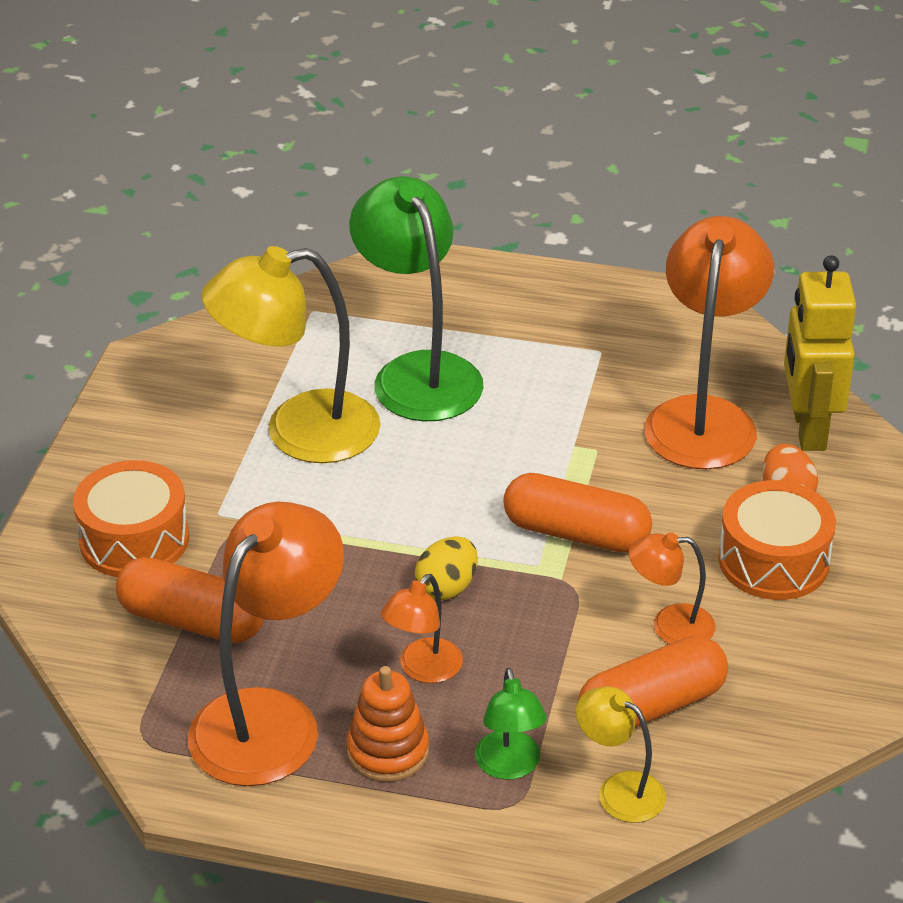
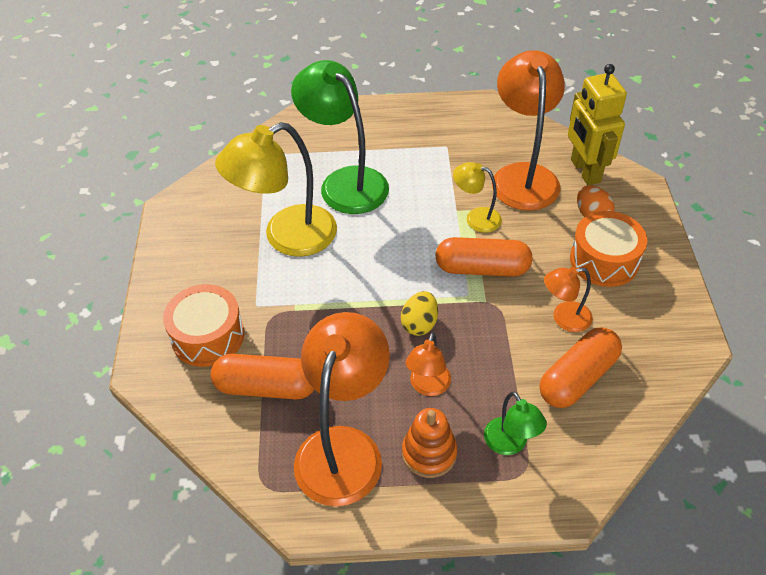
camera: 15 degrees left, 10 degrees up
yellow lamp [576,686,666,823] -> yellow lamp moved to [453,162,502,233]

